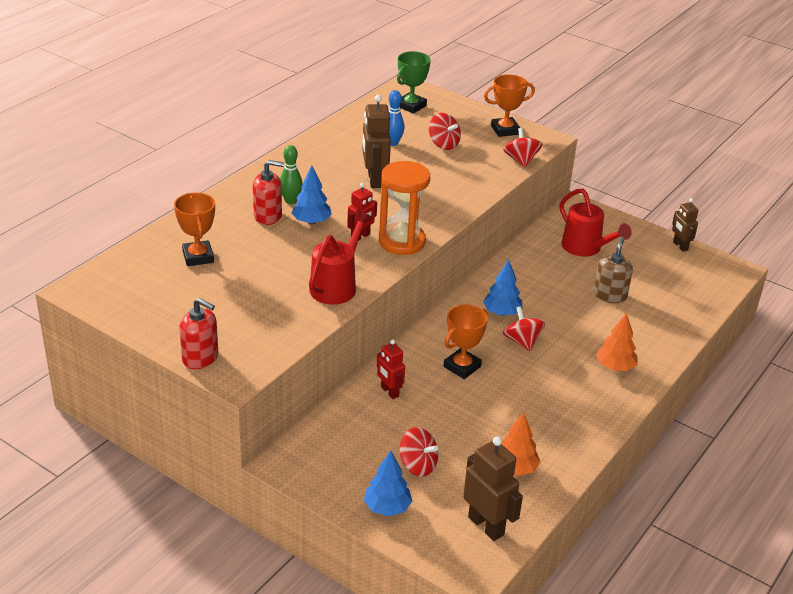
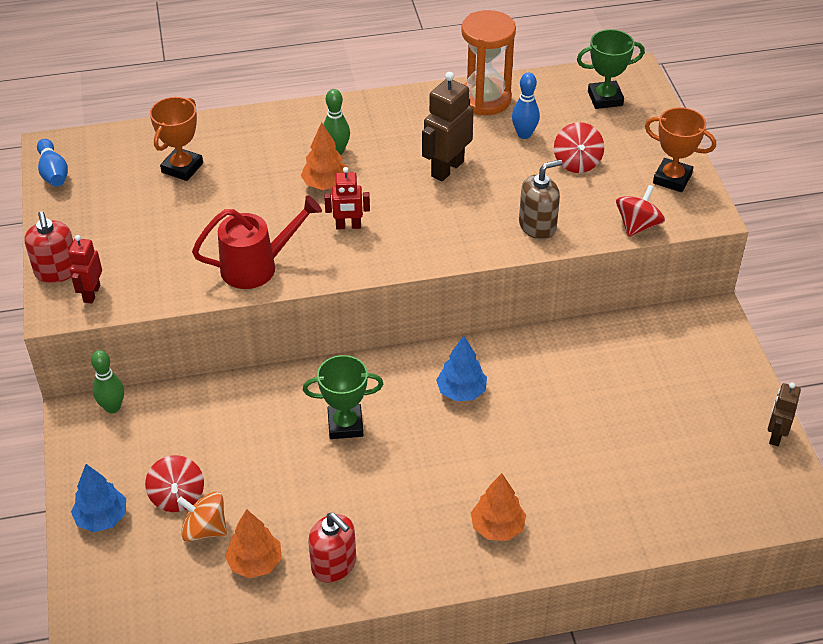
camera: 45 degrees right, 10 degrees up
red soap dispenser [253,160,284,225] -> red soap dispenser moved to [308,513,356,583]
blue tree [292,165,332,224] -> orange tree [301,122,348,190]
red robot [377,339,405,399] -> red robot moved to [68,235,102,303]
orange hourglass [379,161,430,255] -> orange hourglass moved to [461,10,516,115]
orange trophy [444,305,488,379] -> green trophy [303,355,383,439]
brown robot [463,437,523,541] -> none
red spinning top [503,306,545,351] -> none
red watering can [560,189,632,257] -> none
brown soap dispenser [594,237,633,303] -> brown soap dispenser moved to [519,159,562,239]
none -> blue bowling pin [37,139,68,187]
none -> green bowling pin [91,350,124,413]
none -> orange spinning top [177,492,227,542]

